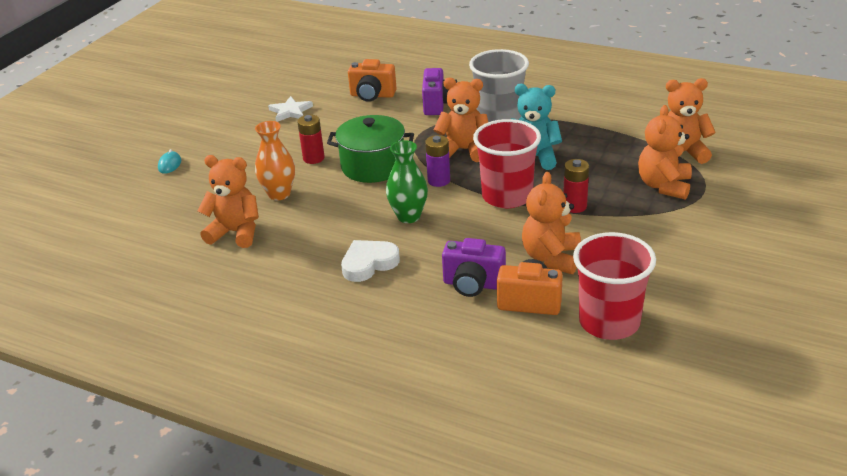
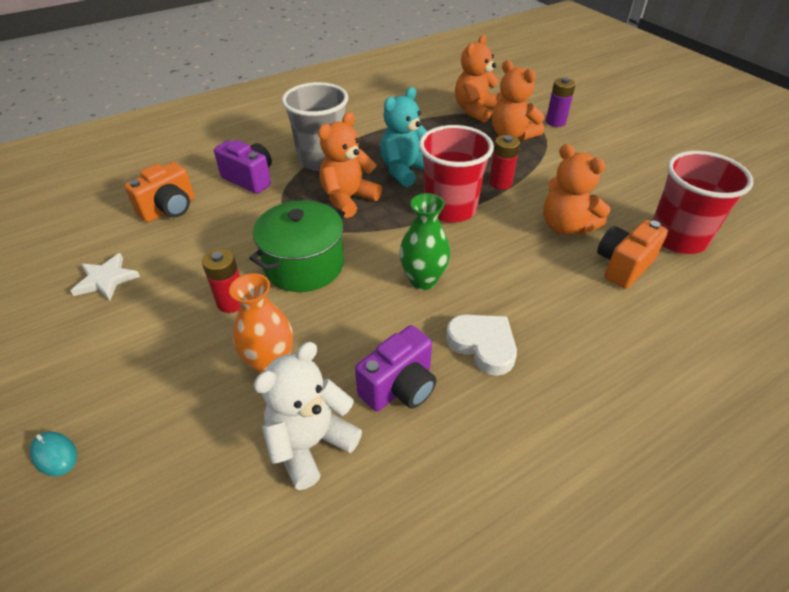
camera: 60 degrees left, 10 degrees up
orange teddy bear [197,155,259,248] -> white teddy bear [253,342,362,490]
white heart [341,240,400,282] -> white heart turned 135 degrees clockwise [446,315,517,376]
purple battery [425,135,450,187] -> purple battery moved to [546,77,576,127]
purple camera [442,238,506,297] -> purple camera moved to [355,325,436,411]

